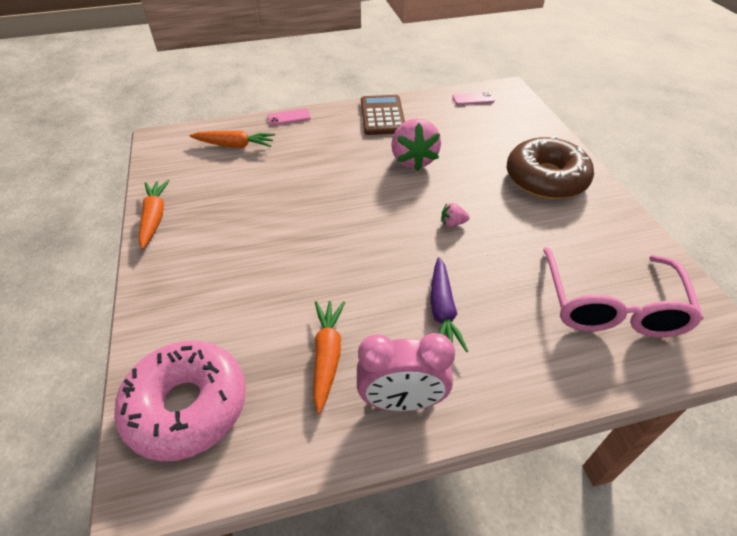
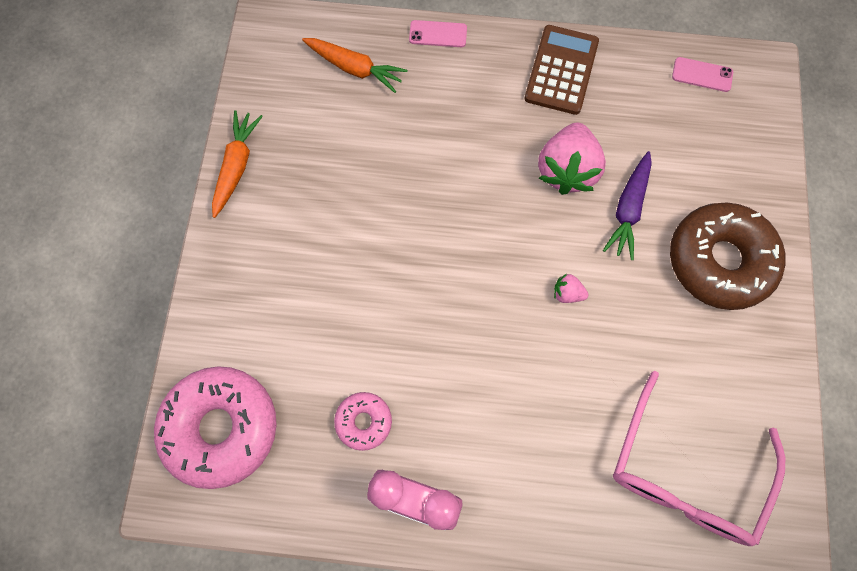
camera: 20 degrees right, 25 degrees up
orange carrot [313,301,345,414] -> pink donut [334,392,392,451]
purple carrot [430,257,468,352] -> purple carrot moved to [603,151,652,260]

